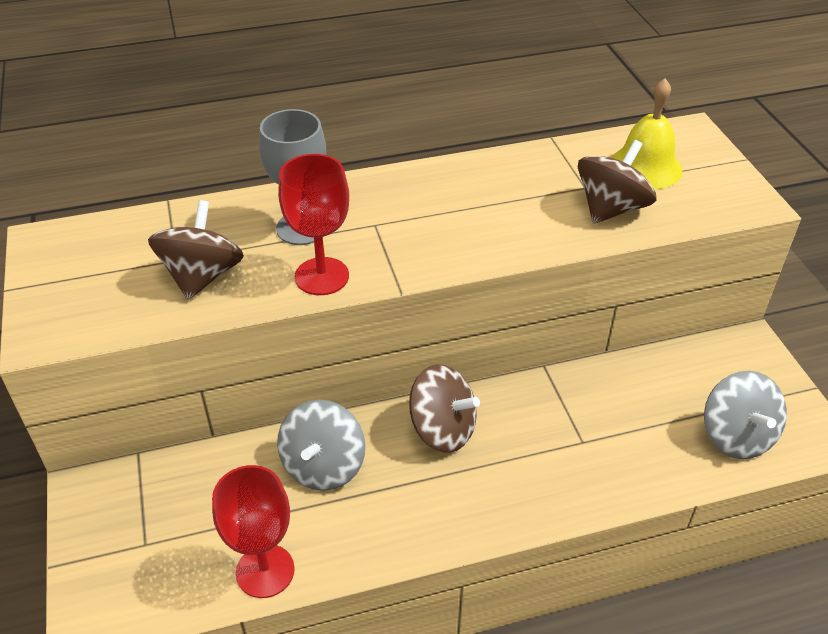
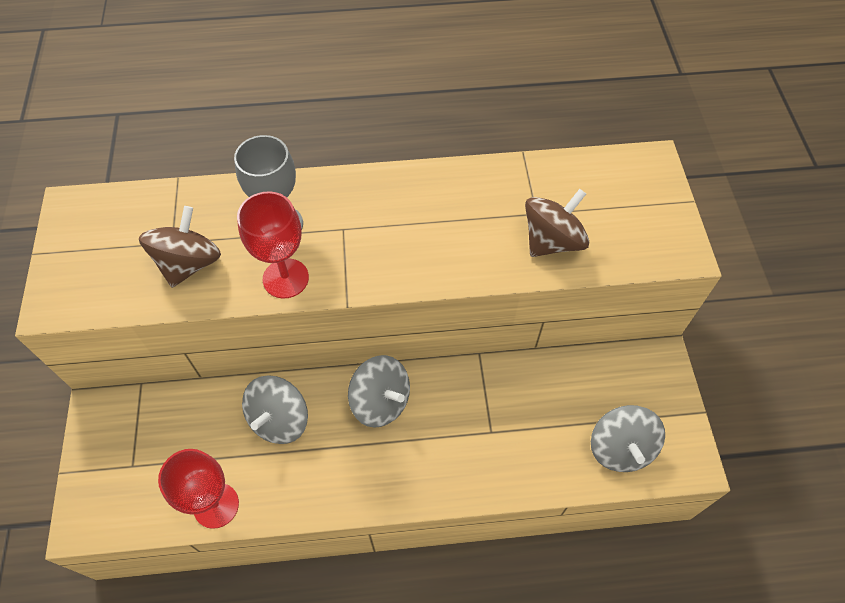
camera: 10 degrees right, 15 degrees up
brown spinning top [409,364,480,453] -> grey spinning top [348,355,410,428]
yellow bell [611,78,682,189] -> none

